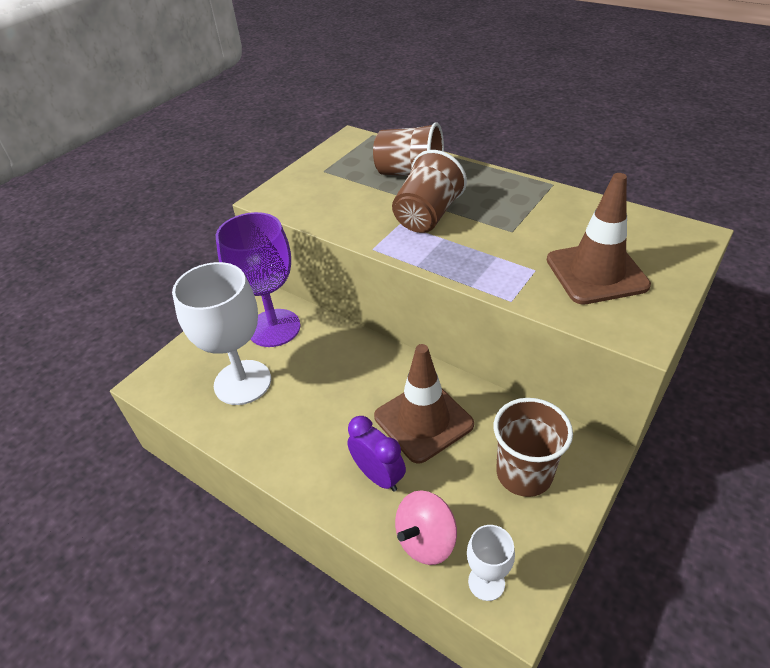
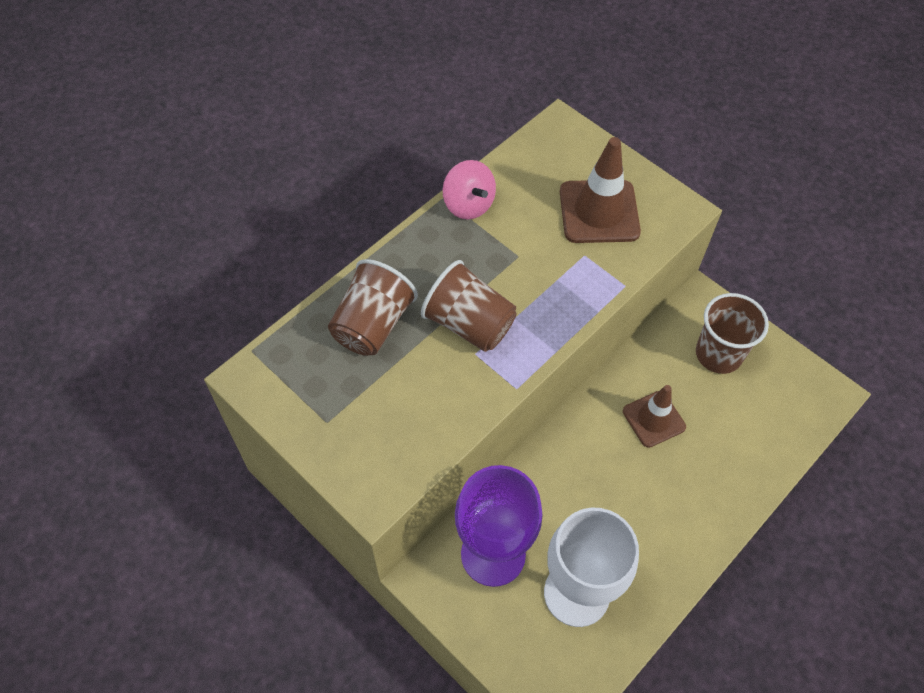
camera: 85 degrees left, 15 degrees up
purple clock [347,416,406,492] -> none
brown traffic cone [374,344,474,464] -> brown traffic cone [623,385,686,448], size x0.66
pink spinning top [395,490,457,565] -> pink spinning top moved to [443,160,496,220]
white goblet [467,525,515,601] -> none

